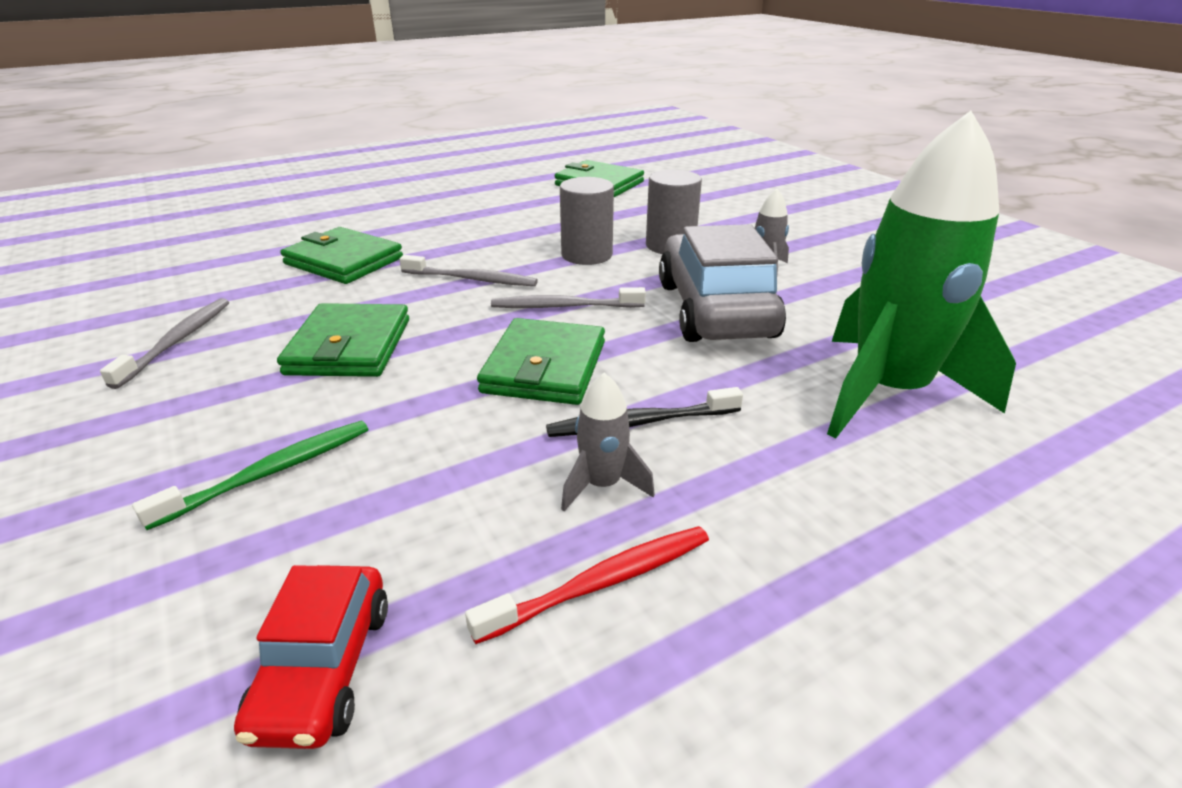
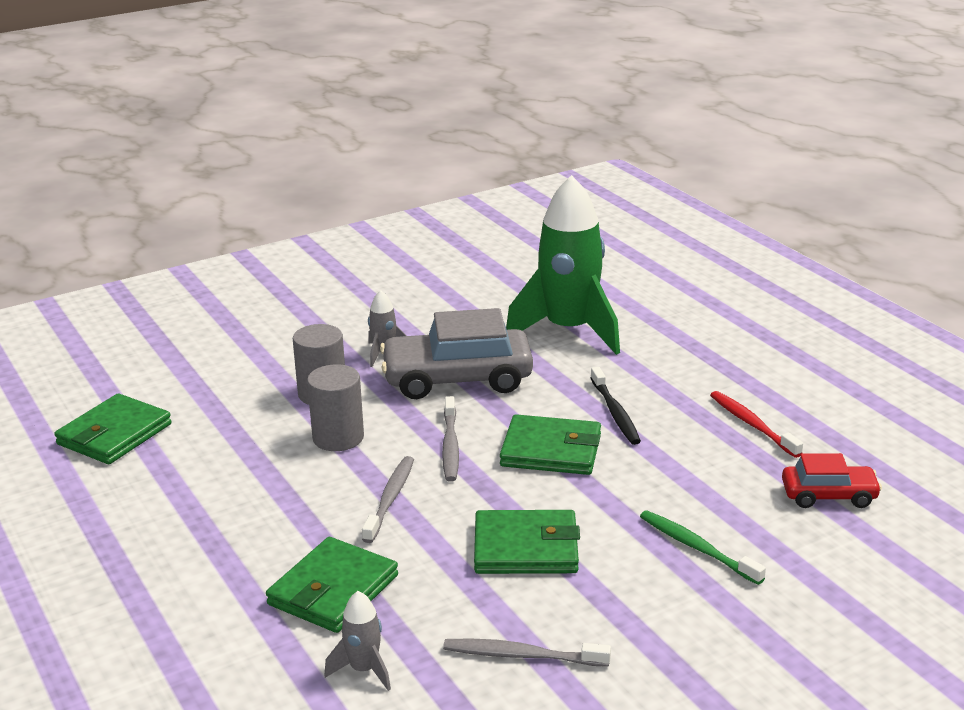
camera: 90 degrees left, 5 degrees down
grey rocket [561,373,655,511] -> grey rocket moved to [324,591,391,691]

